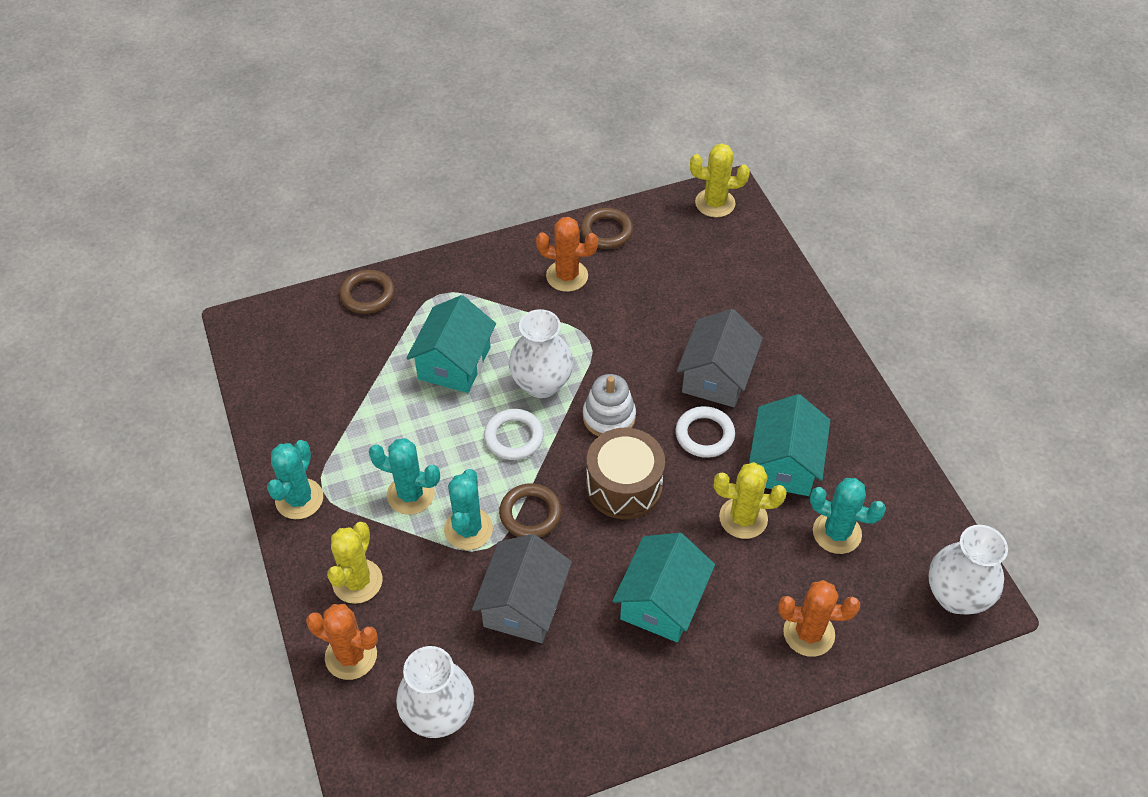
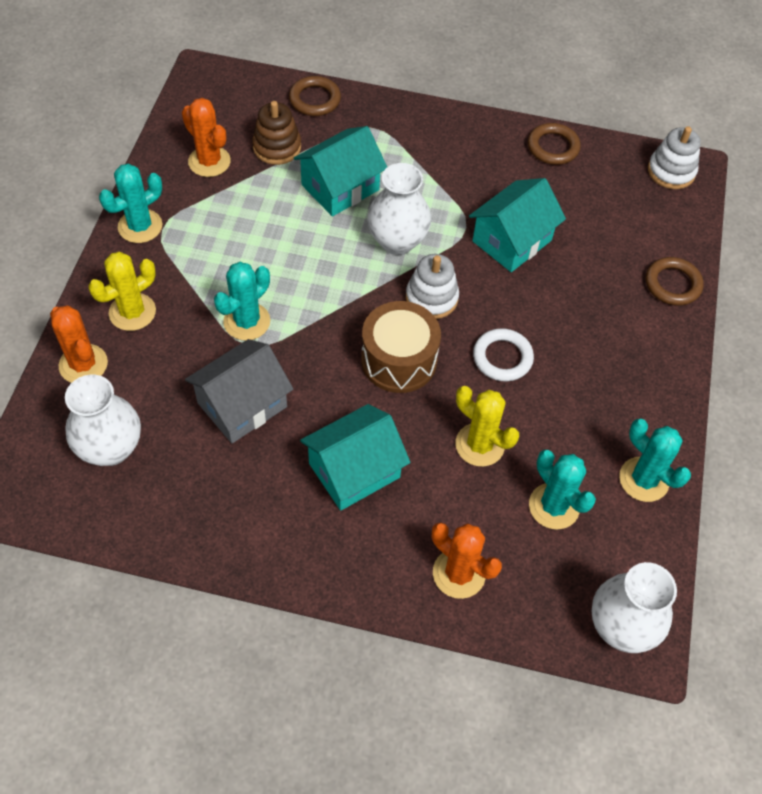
camera: 30 degrees right, 5 degrees up
turquoise cactus [368,438,440,515] -> turquoise cactus moved to [619,419,691,502]
white ring [484,409,544,460] -> none
brown ring [499,483,562,538] -> brown ring moved to [646,257,704,306]
orange cactus [536,217,598,292] -> orange cactus moved to [182,98,231,177]
grey house [677,309,763,407] -> none
yellow cactus [690,143,750,217] -> white stacking toy [648,126,701,189]
turquoise house [749,394,830,496] -> turquoise house moved to [469,178,566,272]
none -> brown stacking toy [252,101,301,165]

